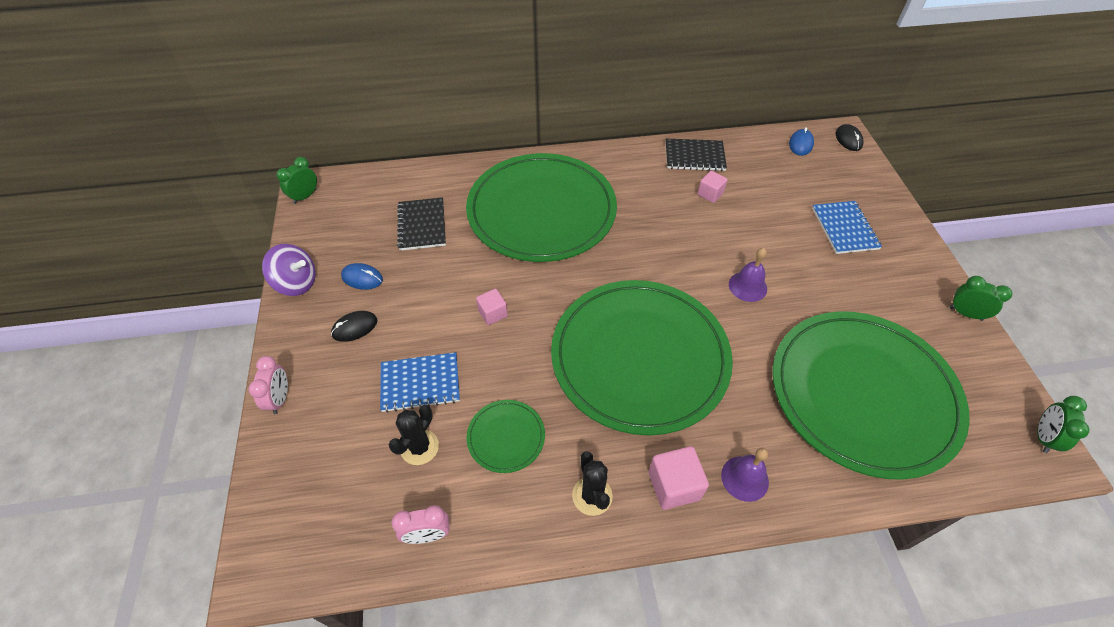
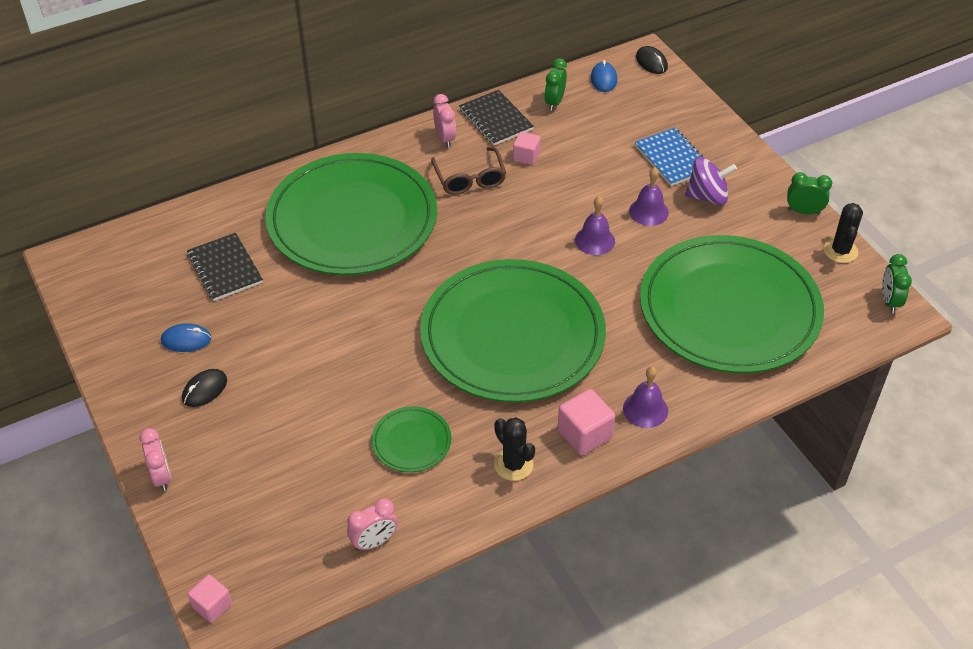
camera: 20 degrees left, 5 degrees down
purple spinning top [262,244,316,296] -> purple spinning top moved to [685,157,737,205]
green clock [276,157,317,204] -> green clock moved to [544,58,567,111]
blue notebook [380,352,460,413] -> none
black cactus [389,405,439,465] -> black cactus moved to [824,203,863,263]
pink cube [476,289,508,325] -> pink cube moved to [188,574,232,623]
black notebook [665,139,727,171] -> black notebook turned 75 degrees clockwise [459,90,534,145]
none -> brown glasses [431,147,506,195]
none -> pink clock [433,94,456,148]
none -> purple bell [629,167,669,226]

